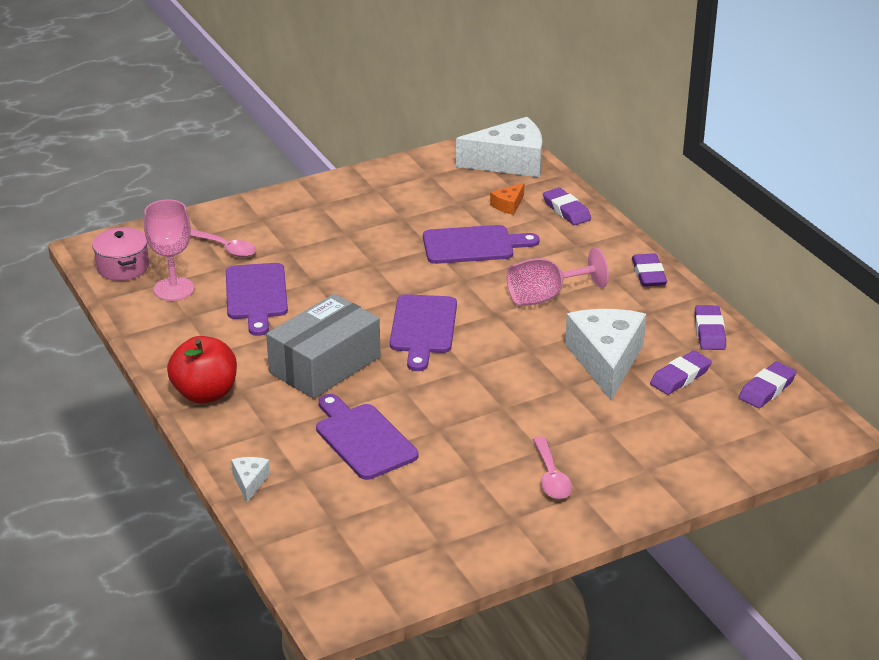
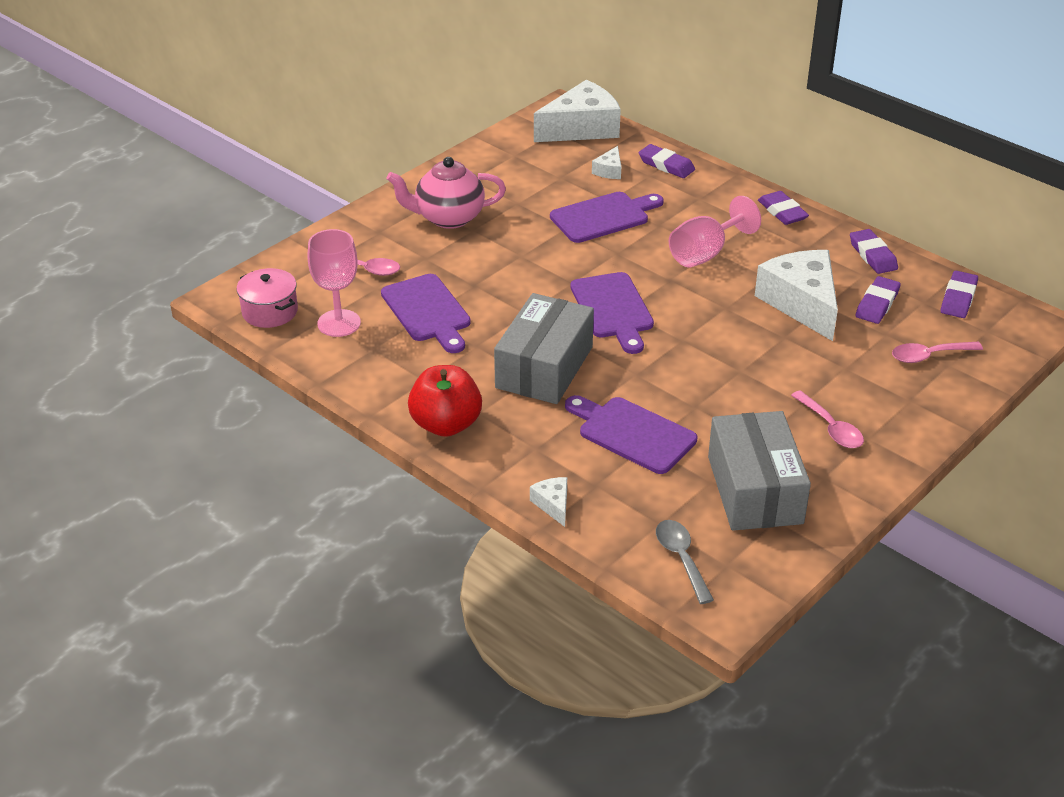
camera: 20 degrees left, 5 degrees up
orange cheese [490,183,524,215] -> white cheese [592,146,621,179]
none -> pink teapot [387,157,506,229]
none -> grey spoon [656,520,714,604]
none -> grey box [708,411,811,531]
none -> pink spoon [892,342,983,363]

